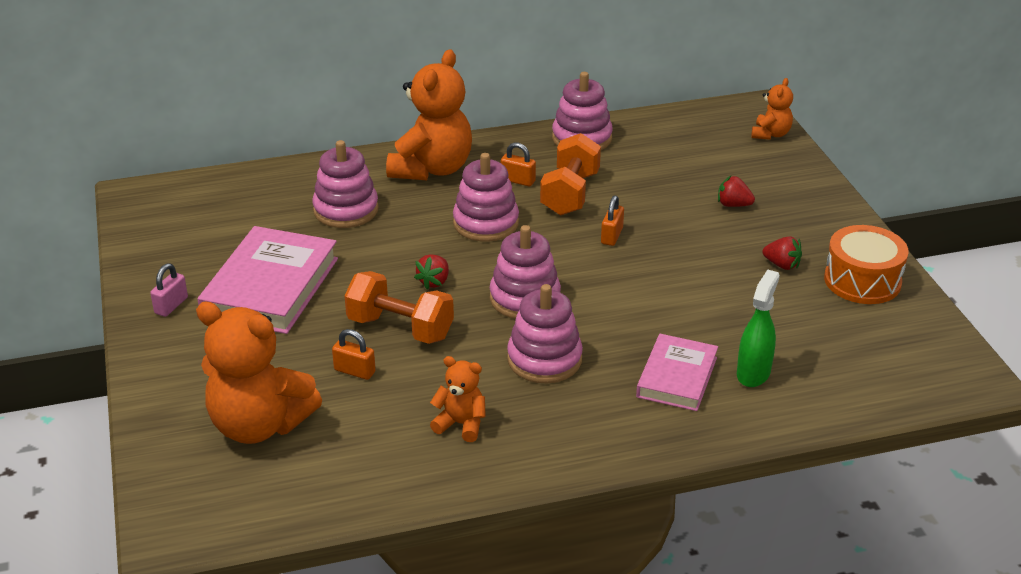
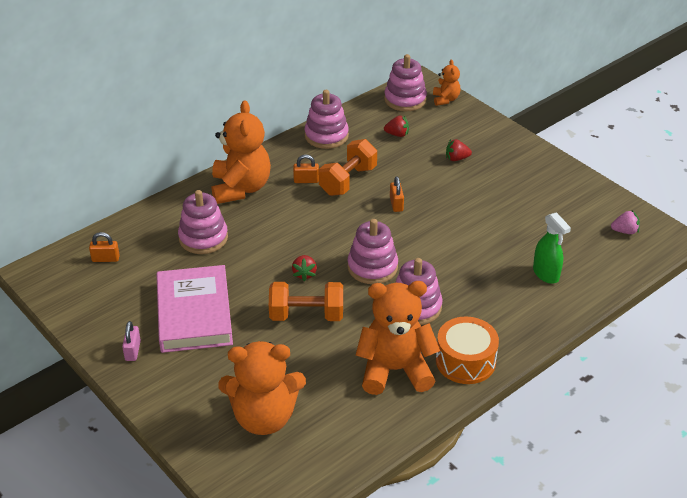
camera: 25 degrees left, 5 degrees up
orange padlock [332,329,376,380] -> orange padlock moved to [89,232,120,262]
orange teddy bear [430,356,486,442] -> orange teddy bear [356,281,440,395], size x2.02
pink stacking toy [453,153,519,242] -> pink stacking toy moved to [384,54,427,111]
orange dumbbell [540,133,601,216] -> orange dumbbell turned 45 degrees clockwise [319,139,377,196]
pink book [636,334,718,411] -> none
green spray bottle [737,269,780,387] -> green spray bottle turned 150 degrees clockwise [533,212,571,284]
red strawberry [763,237,802,270] -> red strawberry moved to [384,116,409,137]
orange drum [824,225,909,304] -> orange drum moved to [436,317,499,384]
none -> pink strawberry [611,211,640,234]

